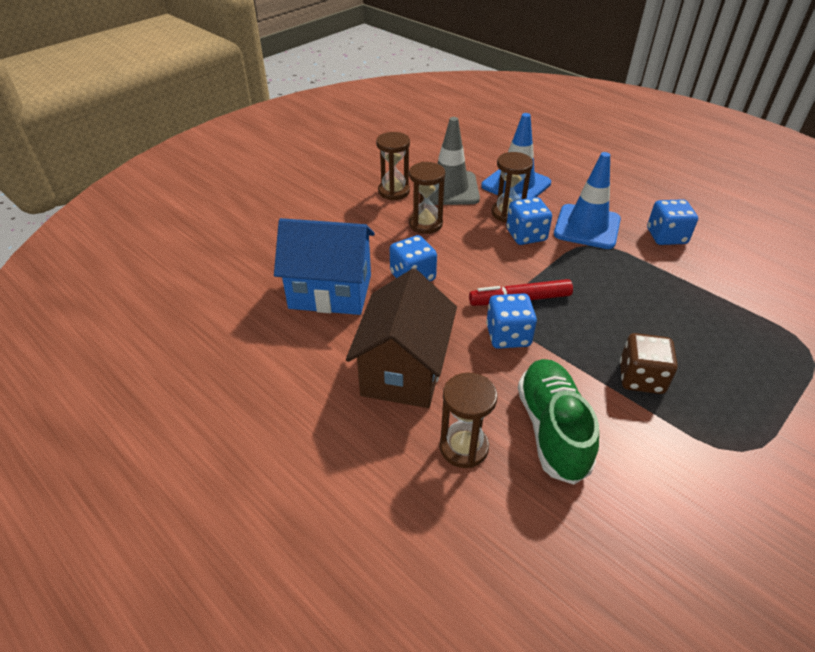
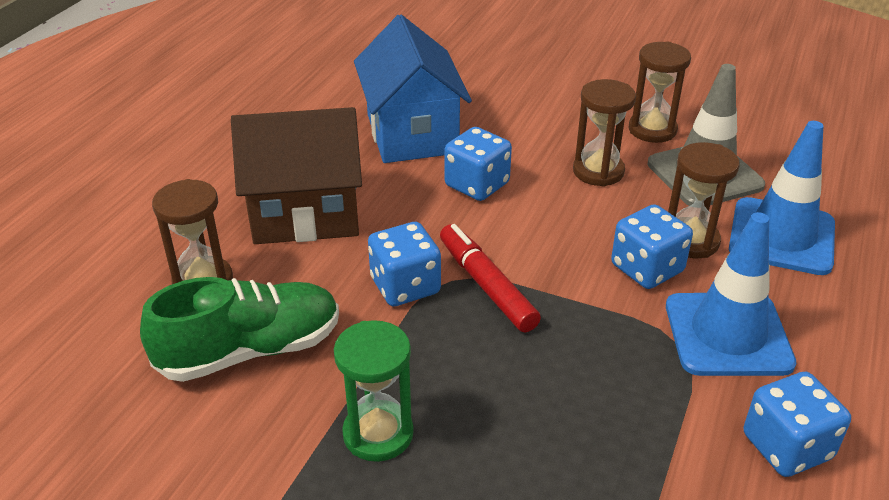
camera: 70 degrees right, 5 degrees down
brown dice [620,333,678,394] -> green hourglass [334,320,414,462]

